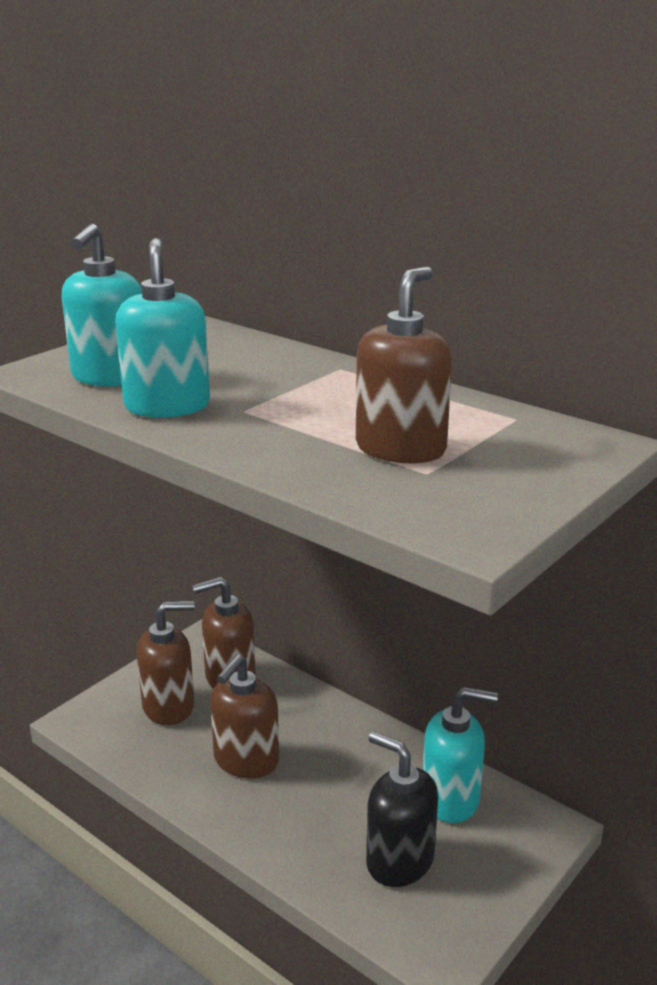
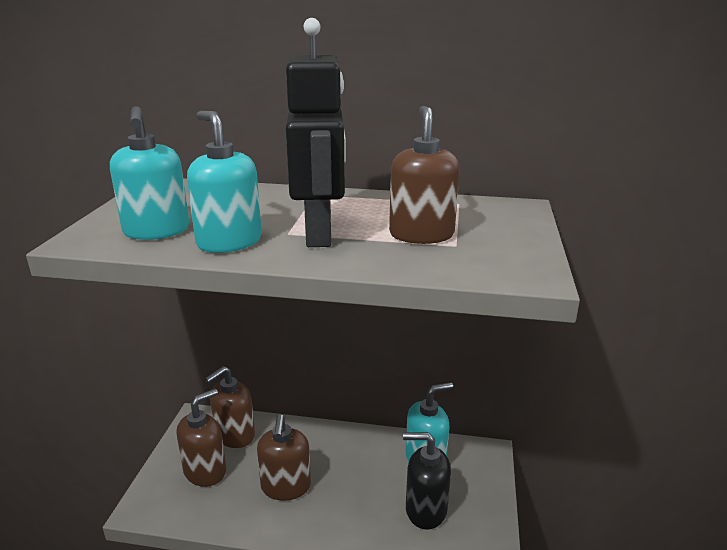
camera: 30 degrees left, 0 degrees up
none -> black robot [286,18,346,247]

